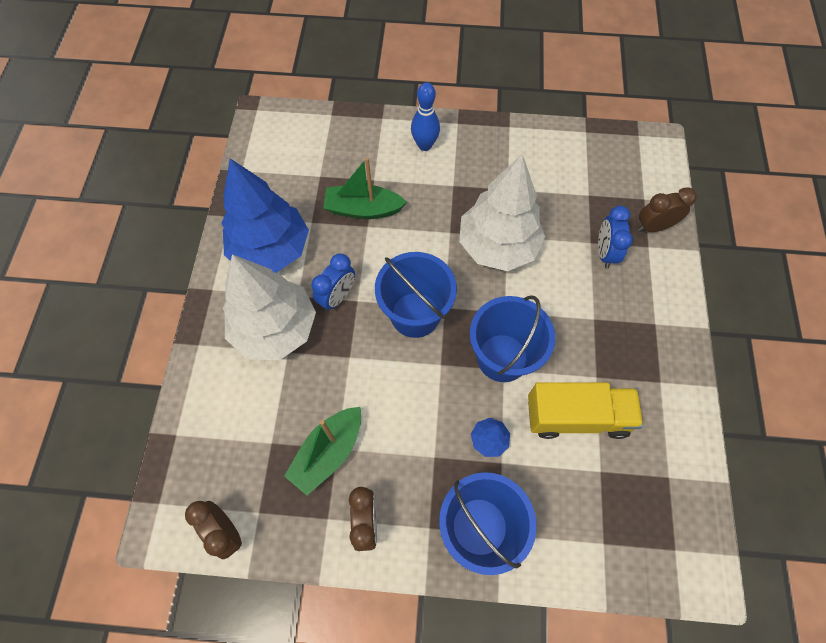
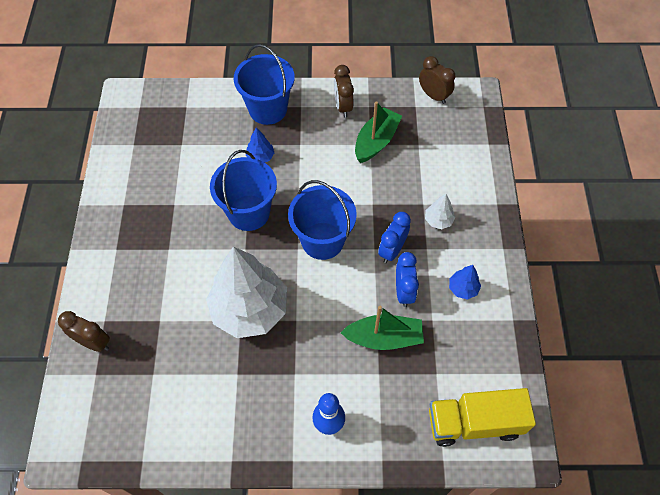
camera: 175 degrees right, 5 degrees down
blue tree [221,158,309,273] -> blue tree [449,265,481,300], size x0.41
white tree [223,254,316,360] -> white tree [425,194,455,229], size x0.41
yellow truck [528,382,644,439] -> yellow truck moved to [429,388,536,447]
blue clock [598,206,633,268] -> blue clock moved to [396,252,419,307]
brown clock [638,187,697,232] -> brown clock turned 135 degrees counterclockwise [58,311,110,352]

